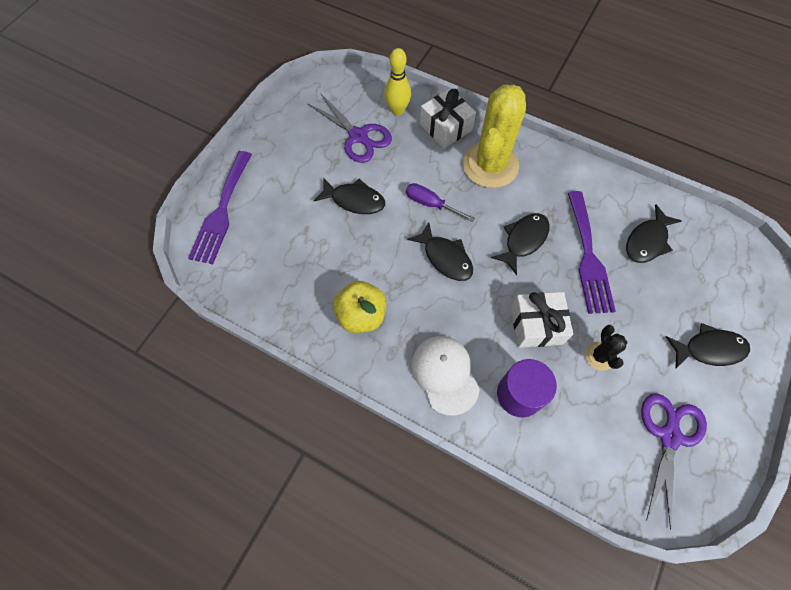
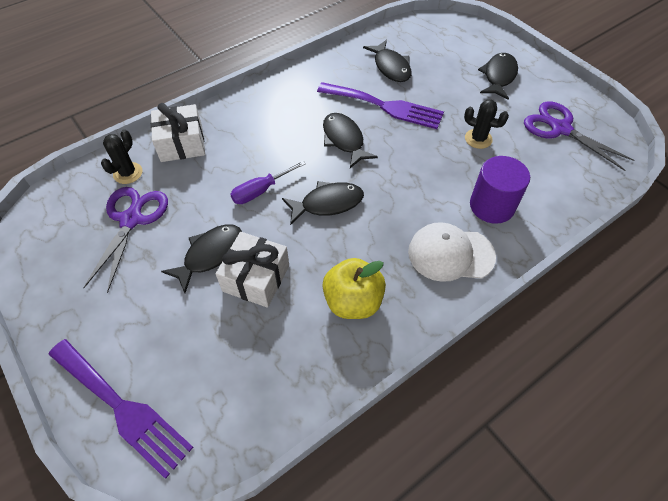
camera: 65 degrees left, 10 degrees down
purple scissors [308,93,392,163] -> purple scissors turned 60 degrees counterclockwise [83,187,168,293]
yellow bowling pin [384,48,411,116] -> black cactus [101,129,142,184]
yellow cactus [463,84,526,188] -> none
white gift [511,292,573,348] -> white gift moved to [216,232,289,308]

